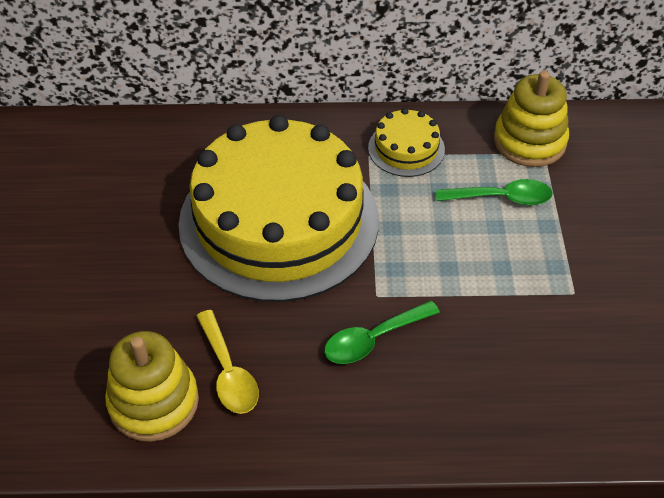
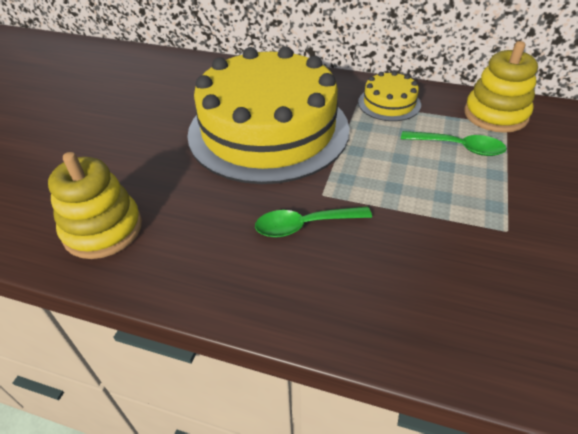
camera: 20 degrees right, 5 degrees down
yellow spoon [196,310,259,414] -> none

